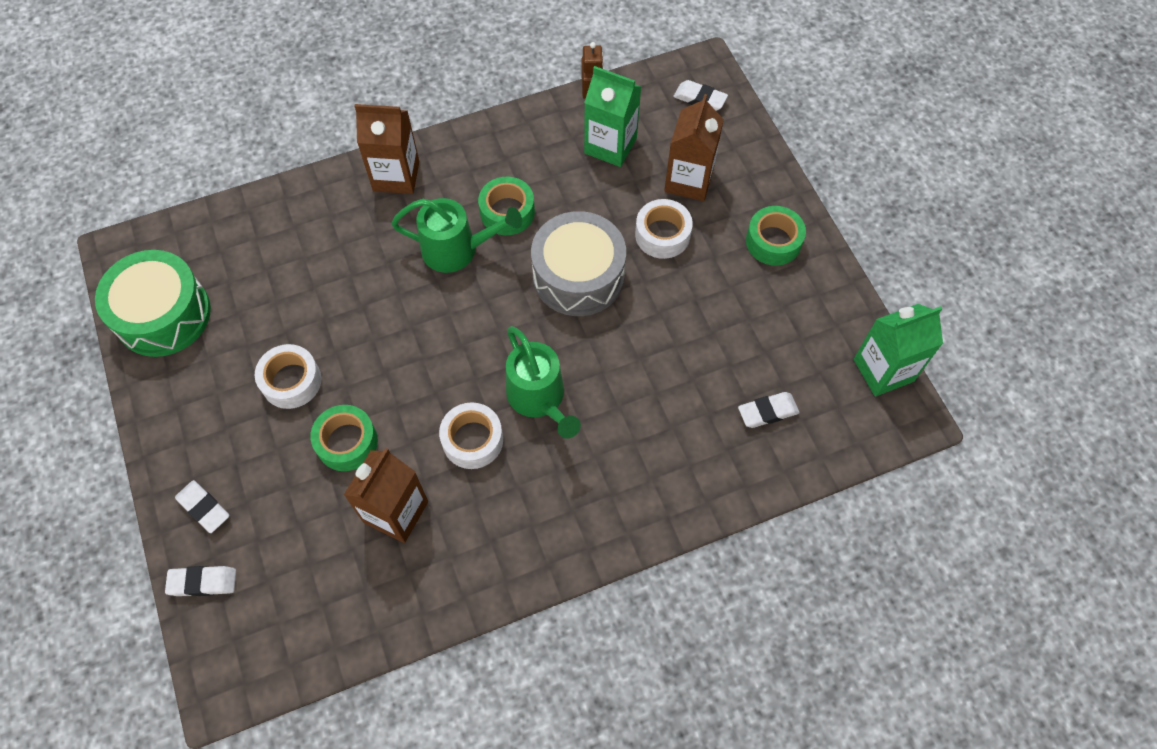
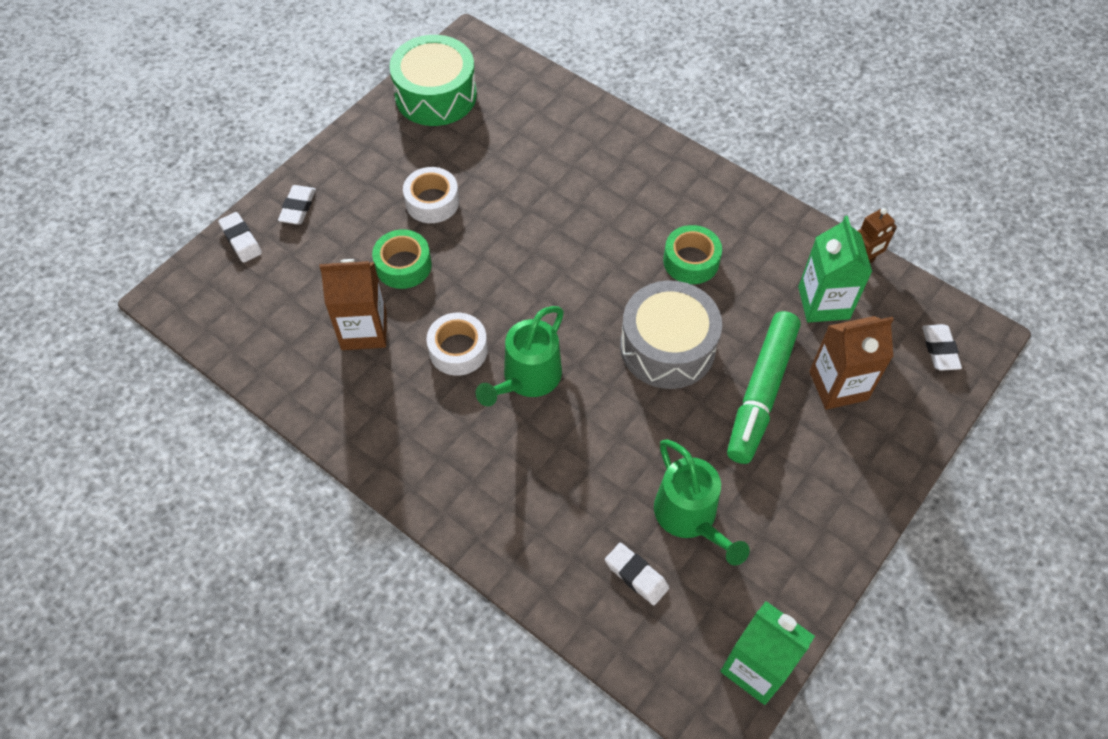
camera: 60 degrees right, 5 degrees down
brown carton [354,104,419,194] -> none
green watering can [391,198,522,273] -> green watering can moved to [654,439,750,565]
white tape [635,199,693,259] -> green marker [727,311,801,464]
green tape [746,206,806,266] -> none

